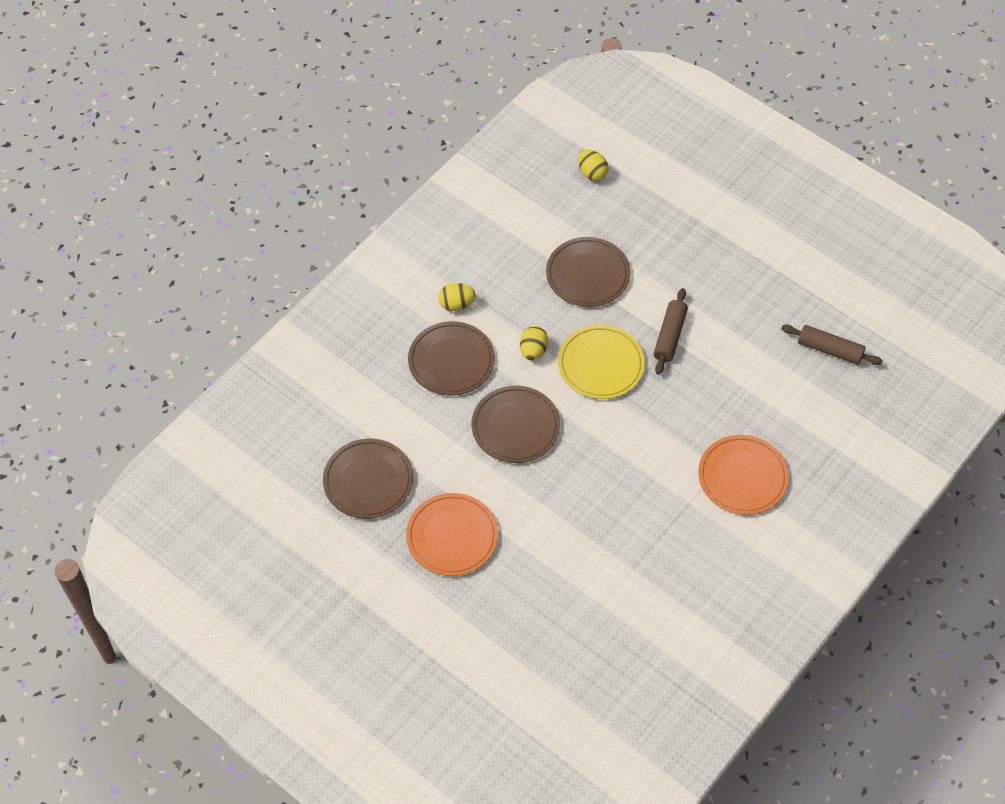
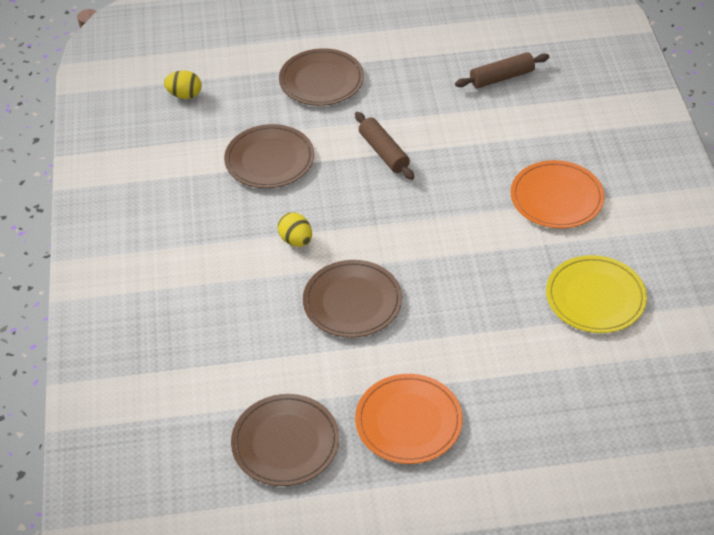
camera: 45 degrees left, 10 degrees down
brown plate [408,321,495,396] -> brown plate moved to [279,48,364,106]
yellow egg [438,283,475,311] -> none
yellow plate [558,325,645,399] -> yellow plate moved to [546,255,647,333]

